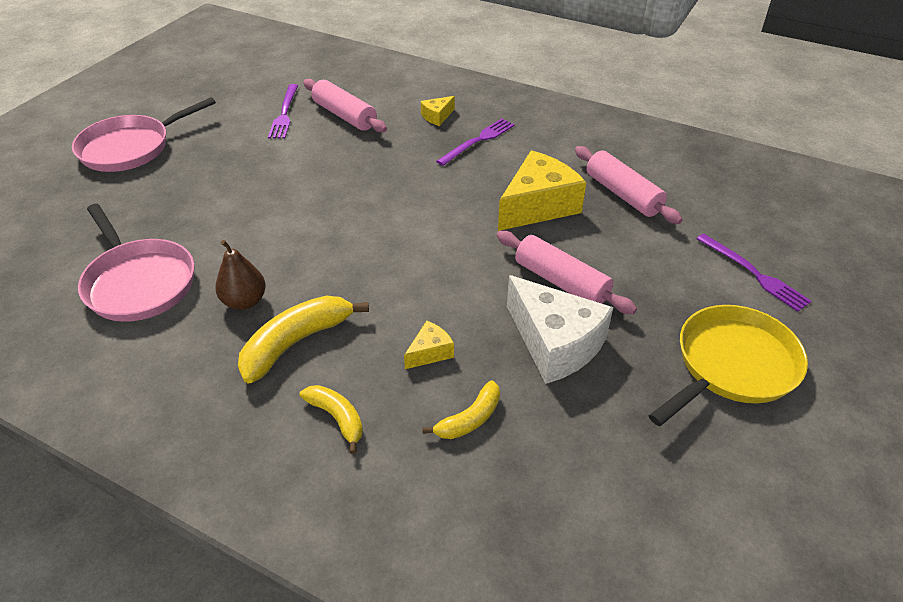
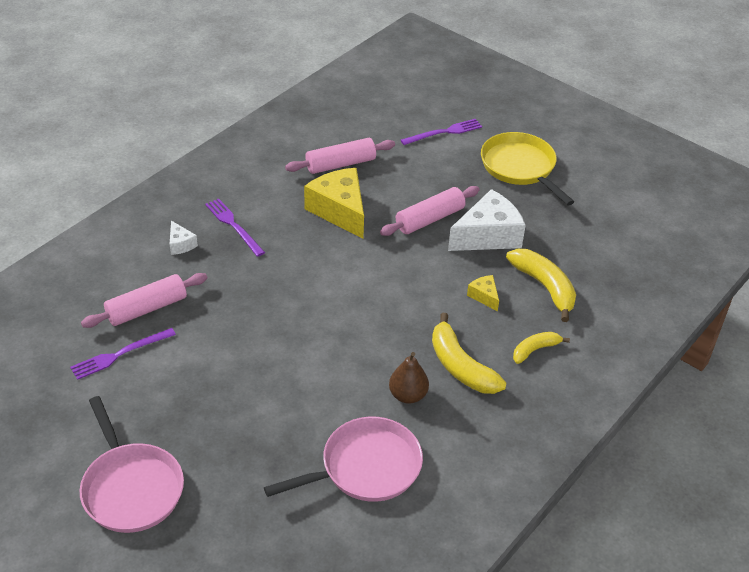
camera: 80 degrees left, 0 degrees up
purple fork [268,84,298,139] -> purple fork turned 135 degrees clockwise [70,328,176,380]
yellow cheese [421,96,455,126] -> white cheese [170,221,198,255]
yellow banana [422,380,500,439] -> yellow banana [506,249,576,322], size x1.69

